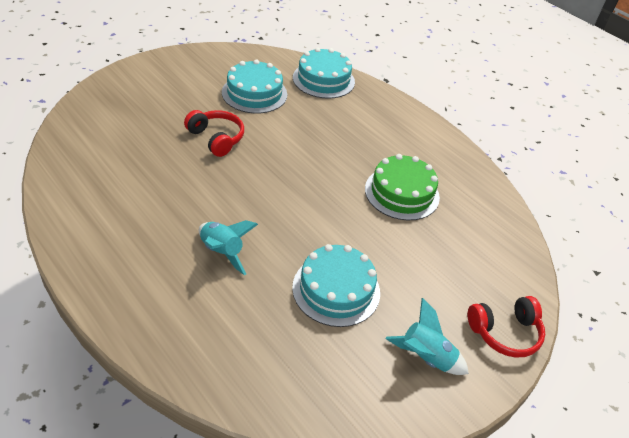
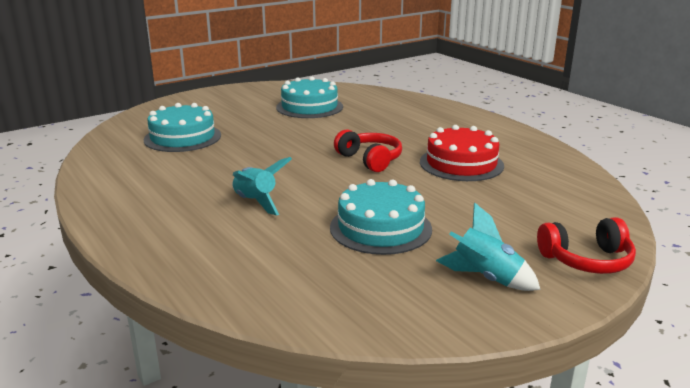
camera: 10 degrees right, 20 degrees down
red headphones [184,110,244,157] -> red headphones moved to [334,129,402,172]
turquoise cake [293,47,355,99] -> turquoise cake moved to [143,103,221,152]
green cake [365,154,440,220] -> red cake [420,125,504,181]

